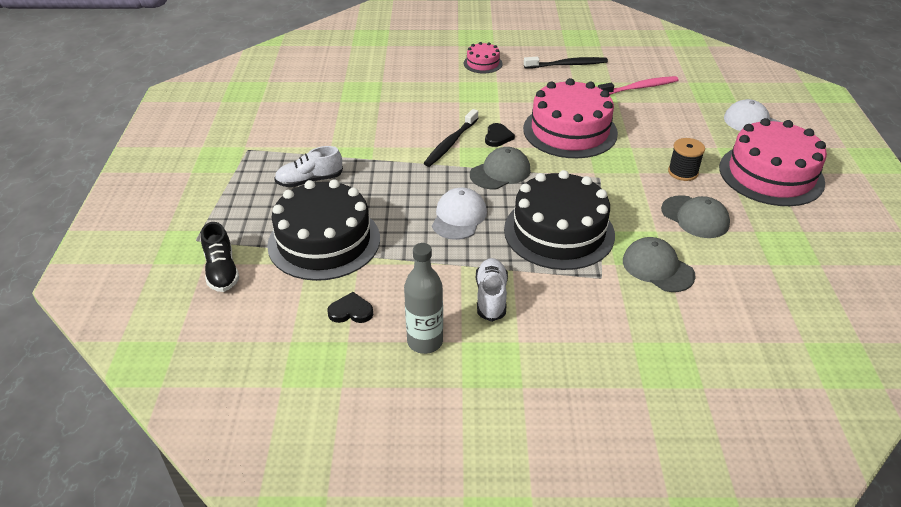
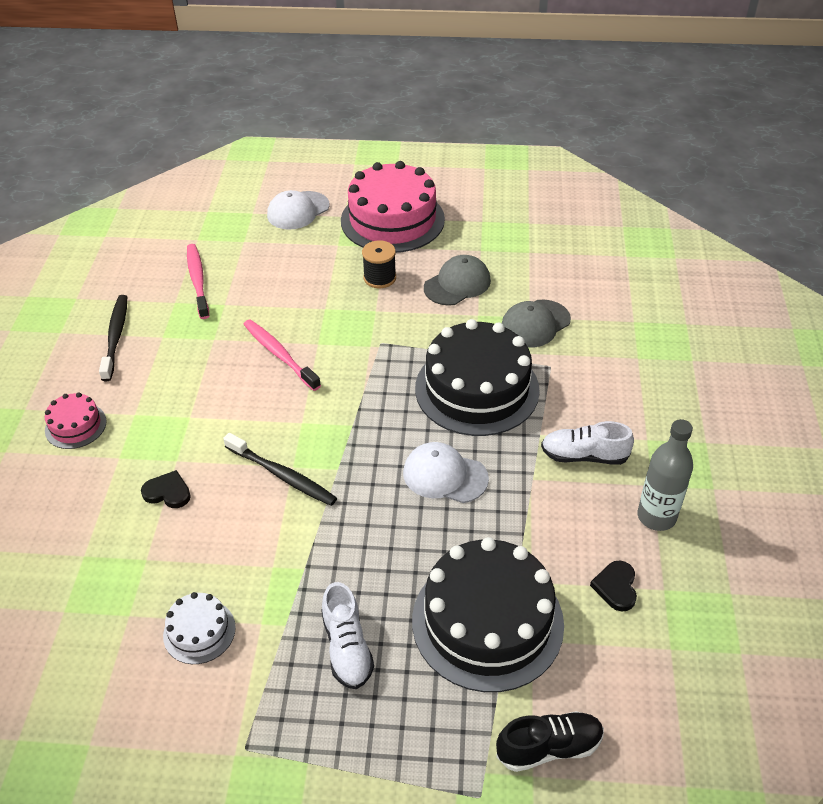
camera: 85 degrees left, 5 degrees up
grey cap [470,147,531,189] -> none
black heart [485,123,515,147] -> black heart moved to [141,470,191,508]
pink cake [523,78,618,158] -> pink toothbrush [243,319,321,391]
none -> white cake [163,592,236,664]

